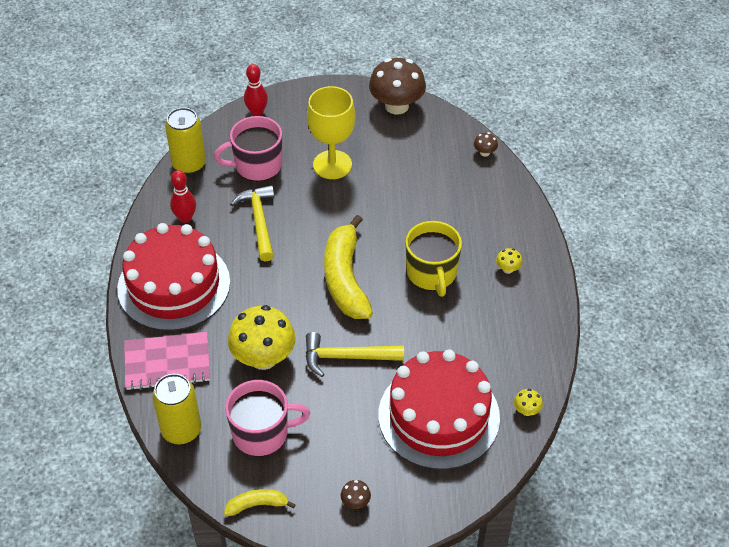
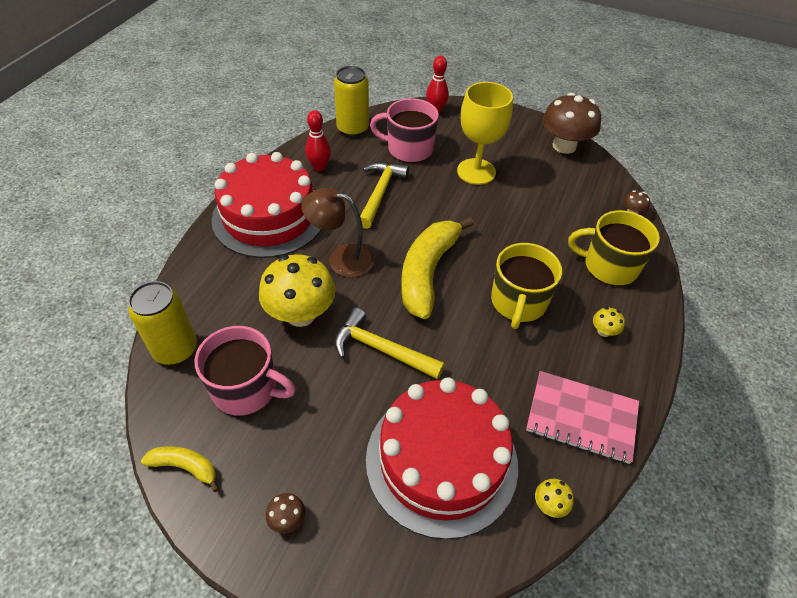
camera: 25 degrees right, 0 degrees up
pink notebook [124,332,210,391] -> pink notebook moved to [526,371,639,464]
none -> brown lamp [301,188,375,278]
none -> yellow mug [568,210,660,286]

